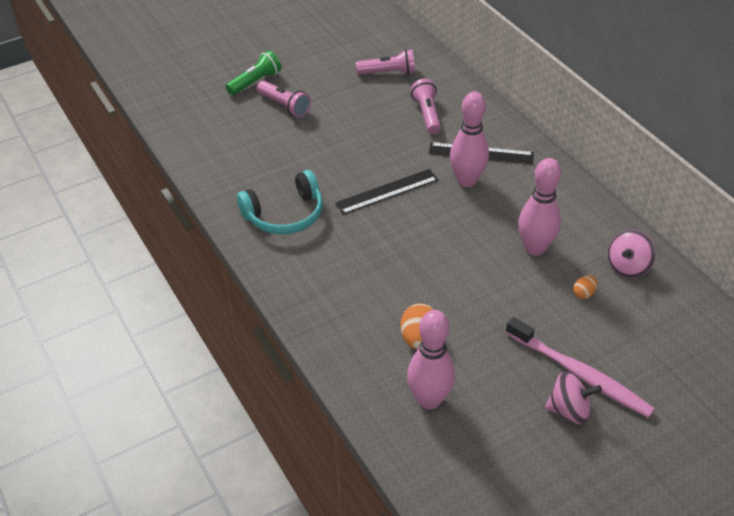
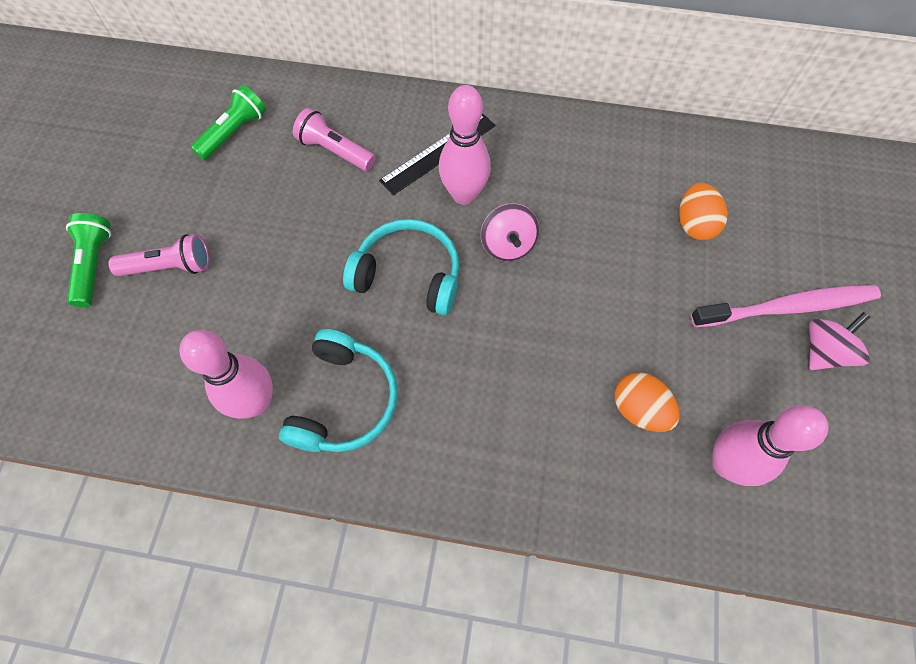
camera: 50 degrees left, 20 degrees up
black ruler [335,169,438,215] -> turquoise headphones [343,219,459,315]
pink flashlight [356,49,415,75] -> green flashlight [191,85,266,160]
pink bowling pin [518,158,561,256] -> pink bowling pin moved to [179,330,273,419]
orange egg [573,276,598,299] -> orange egg [679,183,728,240], size x1.78
pink spinning top [607,230,656,278] -> pink spinning top moved to [481,203,539,261]

